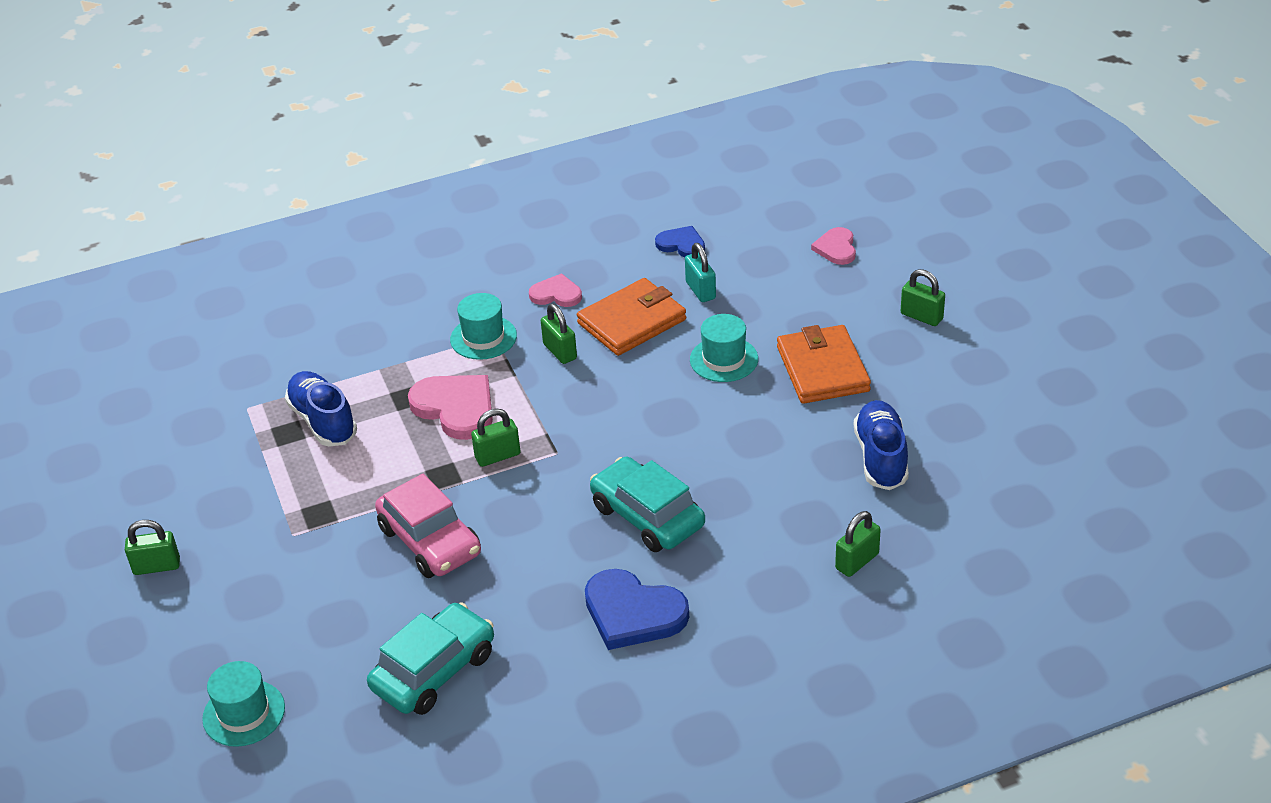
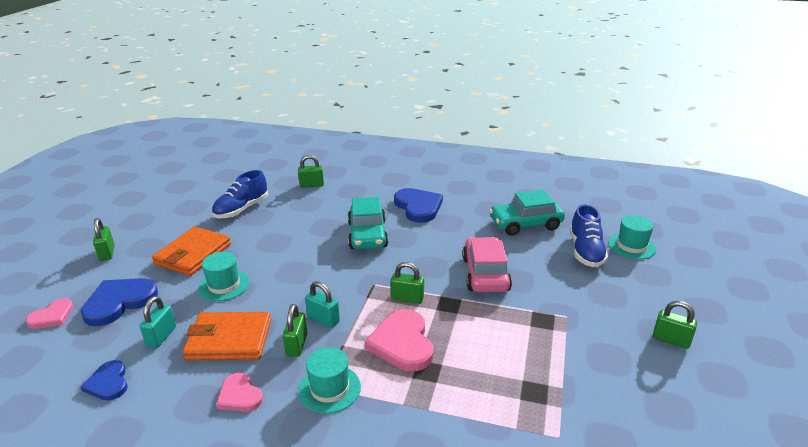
camera: 145 degrees left, 10 degrees down
blue shoe [285,371,357,447] -> blue shoe moved to [570,204,608,267]
none -> blue heart [80,278,158,326]
none -> turquoise padlock [305,281,340,328]

